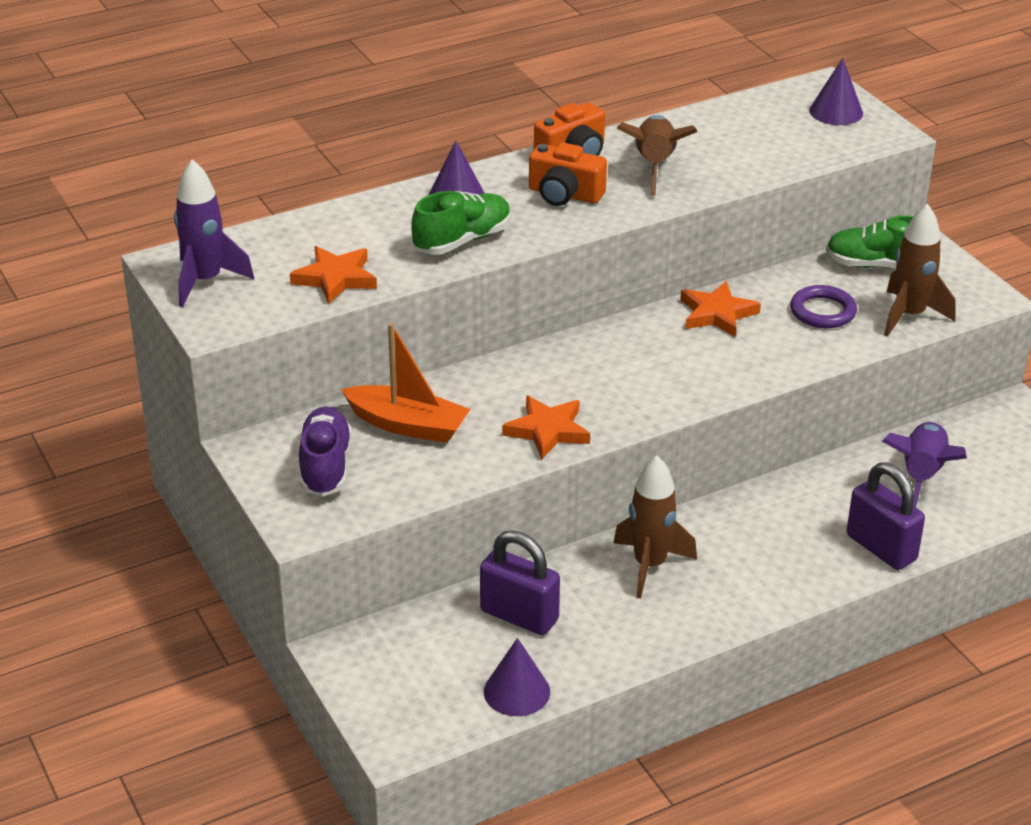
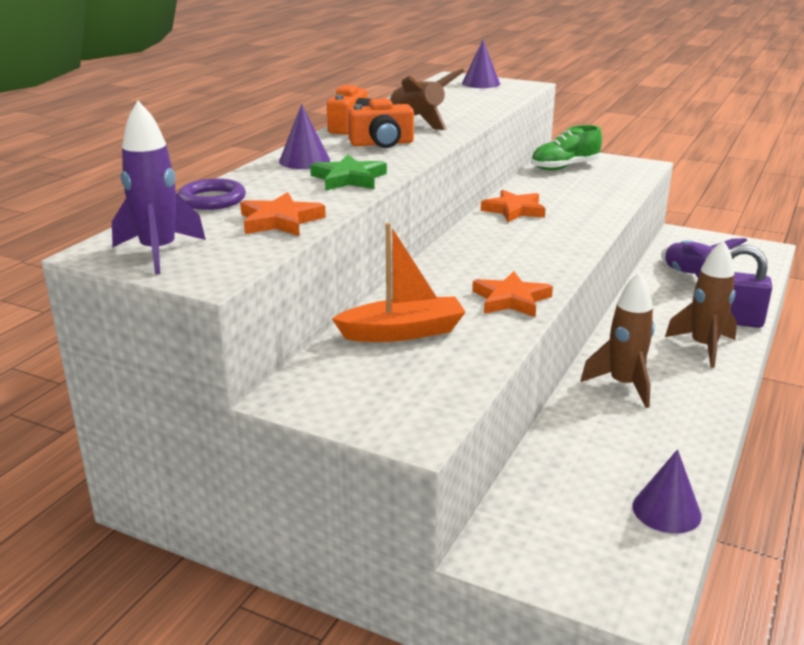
camera: 35 degrees left, 10 degrees down
purple shoe [299,406,352,497] -> none
green shoe [412,191,511,255] -> green star [310,155,387,191]
purple padlock [480,530,560,635] -> none
purple ring [790,285,857,328] -> purple ring moved to [178,178,246,210]
brown rocket [884,203,956,337] -> brown rocket moved to [665,240,737,368]

